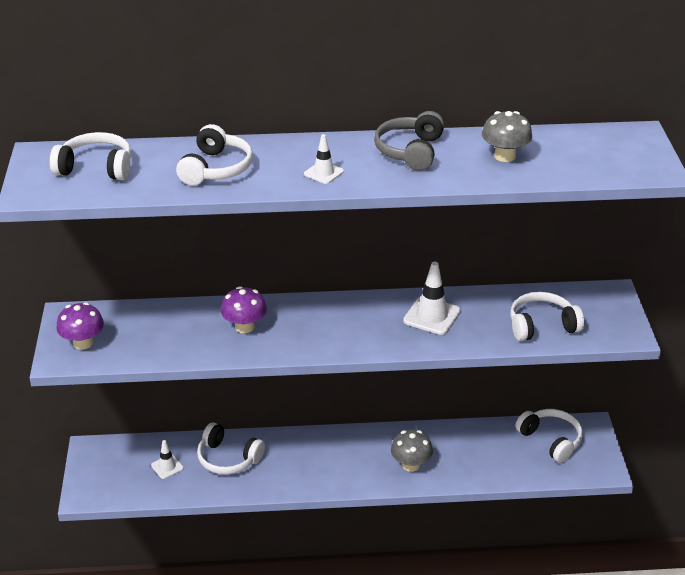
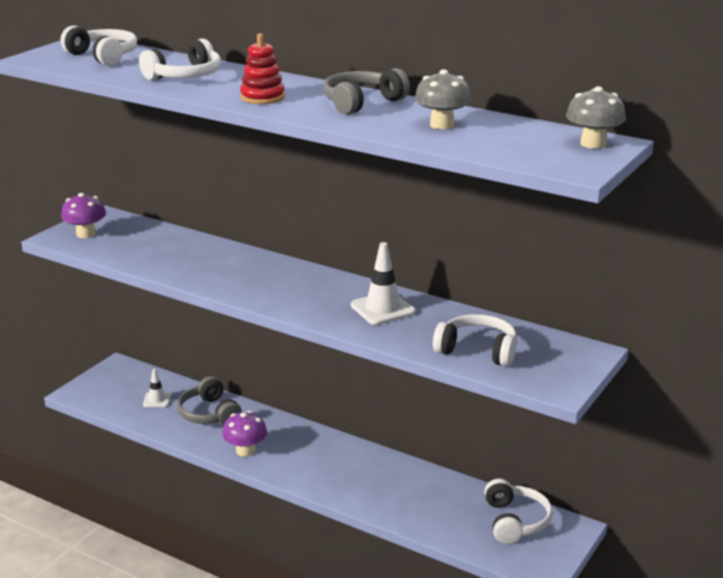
camera: 35 degrees right, 10 degrees down
white headphones [197,422,265,475] -> grey headphones [177,376,242,425]
purple mushroom [221,286,267,333] -> purple mushroom moved to [222,411,267,457]
white traffic cone [304,134,344,184] -> red stacking toy [240,33,285,104]
grey mushroom [391,430,433,472] -> grey mushroom moved to [566,86,626,149]

